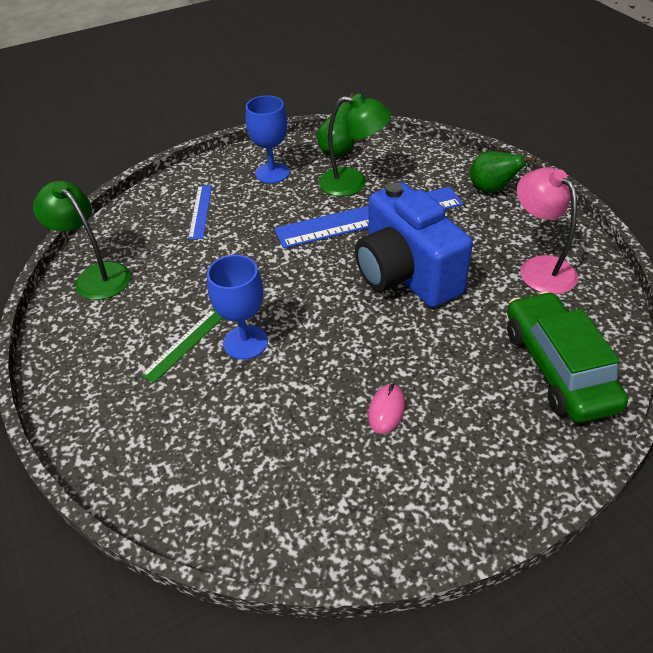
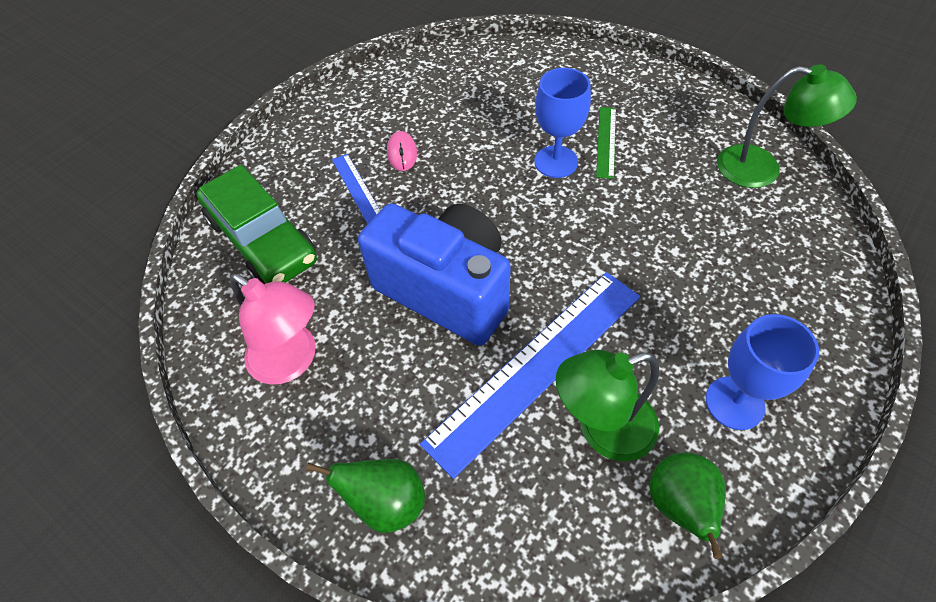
camera: 155 degrees right, 10 degrees up
blue ruler [188,185,212,239] -> blue ruler moved to [332,154,380,224]

